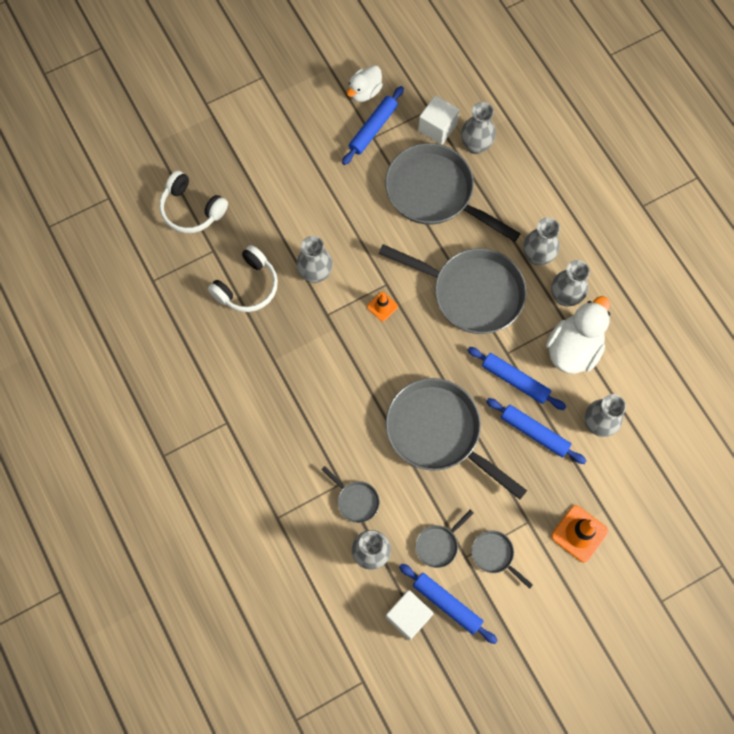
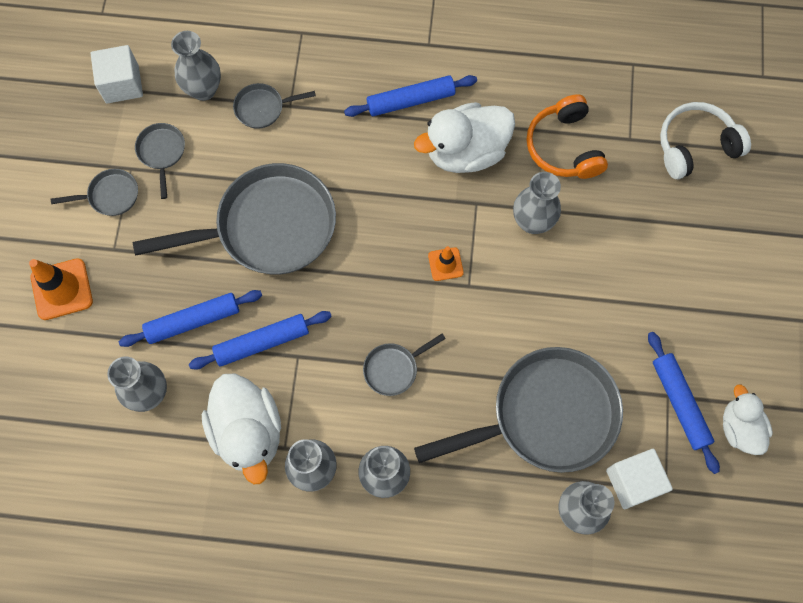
camera: 125 degrees right, 0 degrees up
white headphones [208,245,278,312] -> orange headphones [526,94,608,179]
grey pan [379,244,527,334] -> grey pan [363,334,446,396], size x0.43
blue rolling pin [399,564,498,644] -> blue rolling pin moved to [344,75,477,117]
none -> white duck [414,102,515,173]

